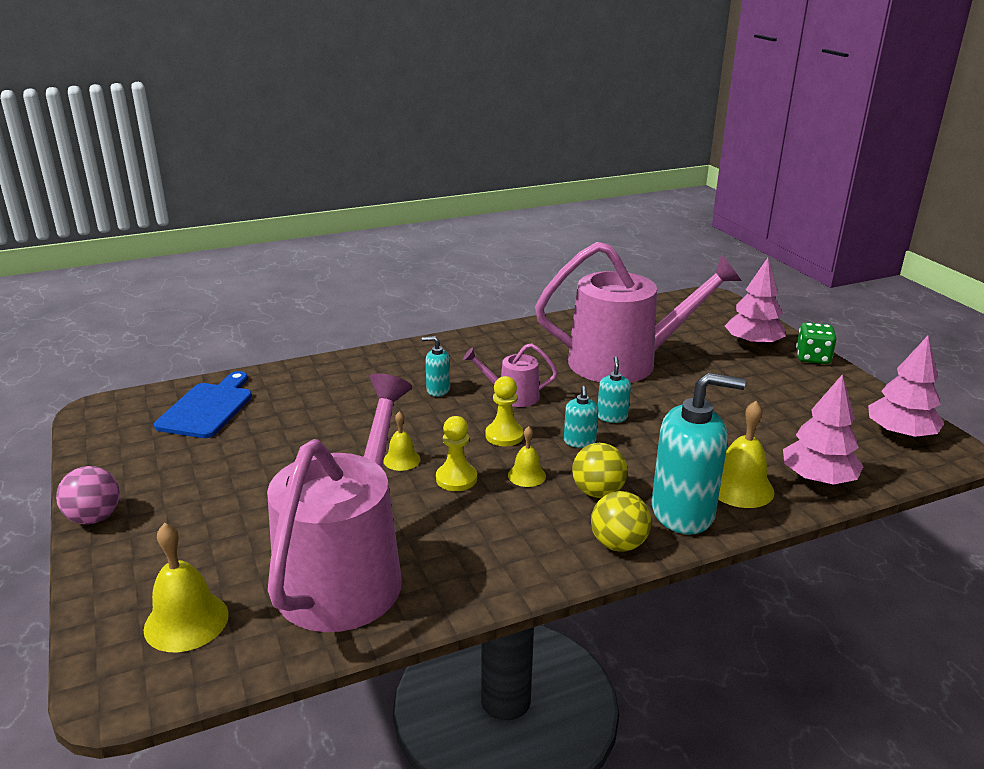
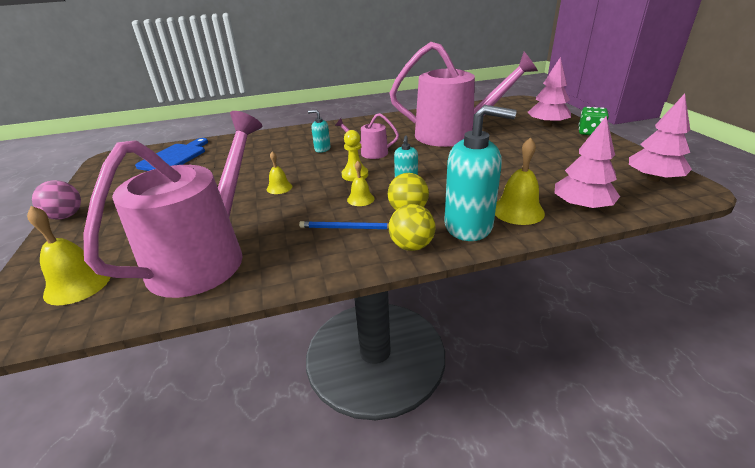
camera: 10 degrees right, 5 degrees up
yellow pawn [436,416,477,491] -> none
turquoise soap dispenser [598,356,631,423] -> none
none -> blue pencil [299,221,389,230]

